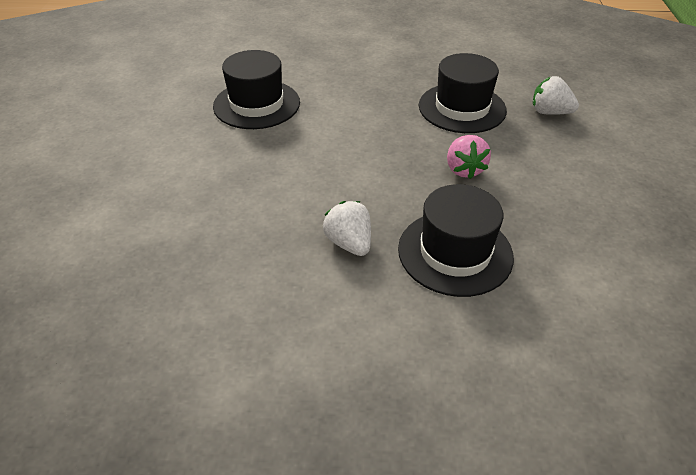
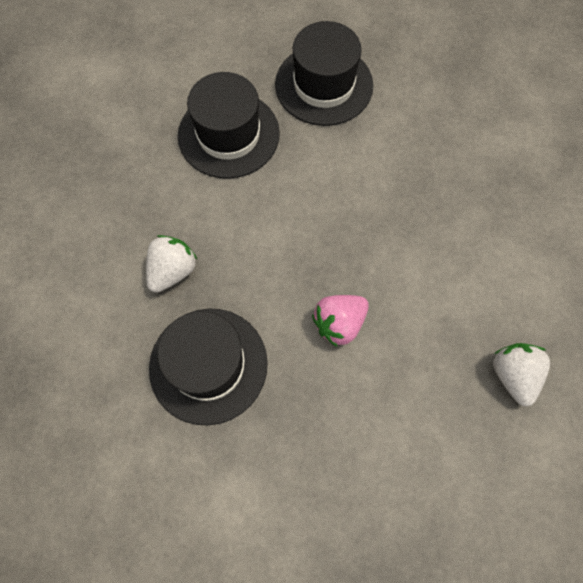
camera: 60 degrees right, 25 degrees up
black hat [419,53,507,133] -> black hat moved to [178,72,280,179]

